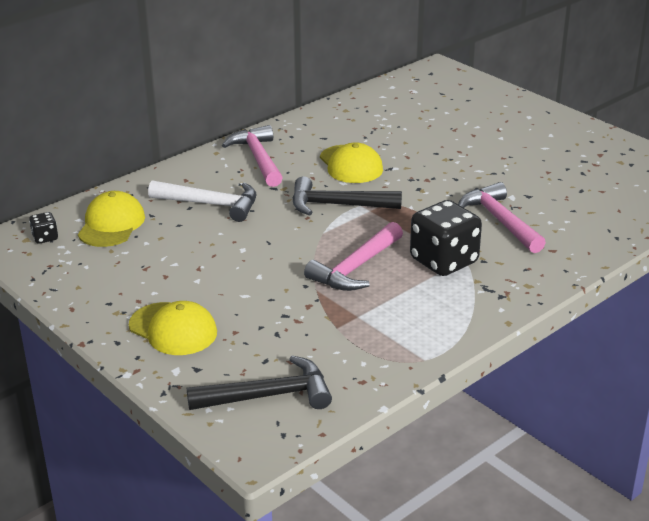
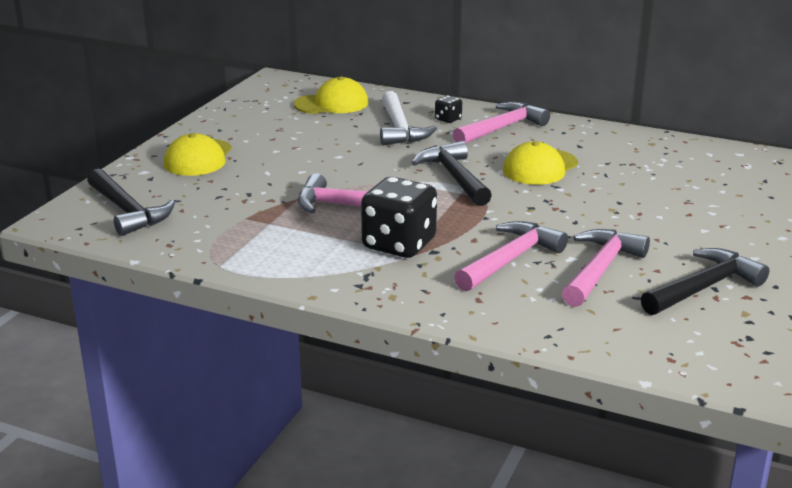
camera: 65 degrees right, 5 degrees down
black dice [29,212,58,244] -> black dice moved to [435,96,462,123]
none -> pink hammer [562,229,650,307]
none -> black hammer [641,248,769,315]

